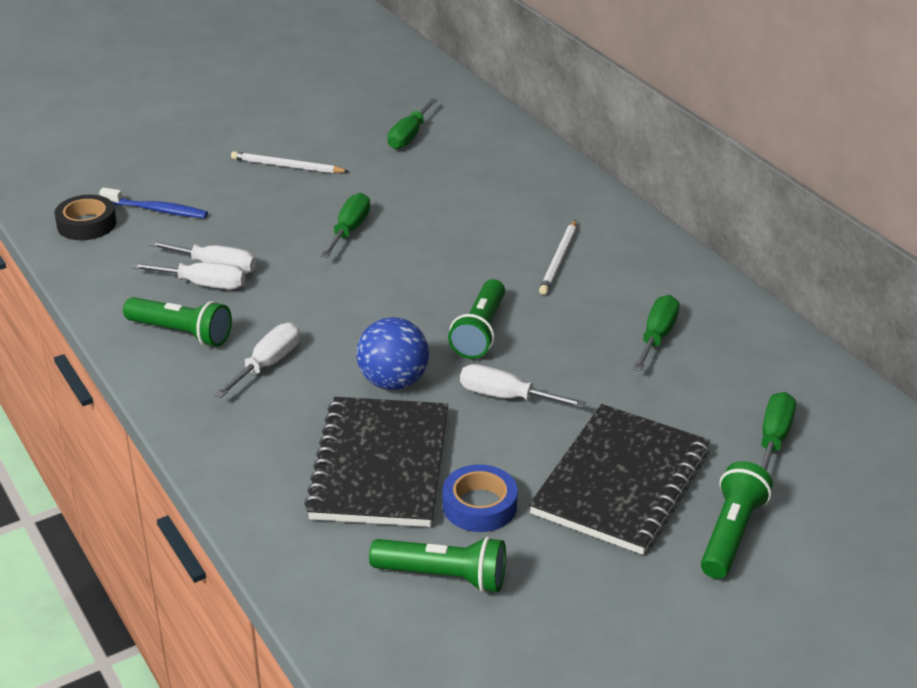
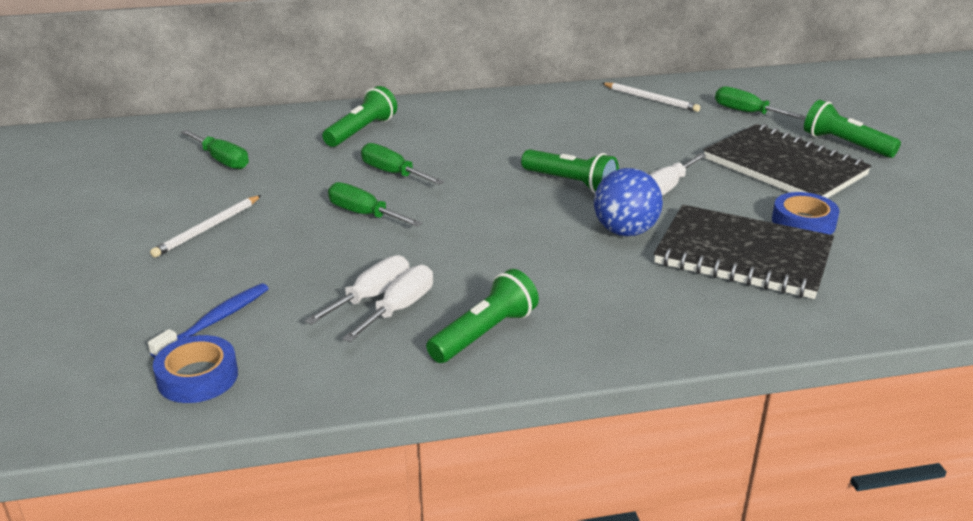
camera: 70 degrees left, 5 degrees down
black tape [54,195,116,240] -> blue tape [153,335,238,403]
white screwdriver [214,323,300,398] -> none
green flashlight [369,536,506,593] -> green flashlight moved to [322,86,397,147]
white pencil [539,220,577,295] -> white pencil moved to [602,83,700,112]
green screwdriver [633,295,680,371] -> green screwdriver moved to [361,143,444,185]

